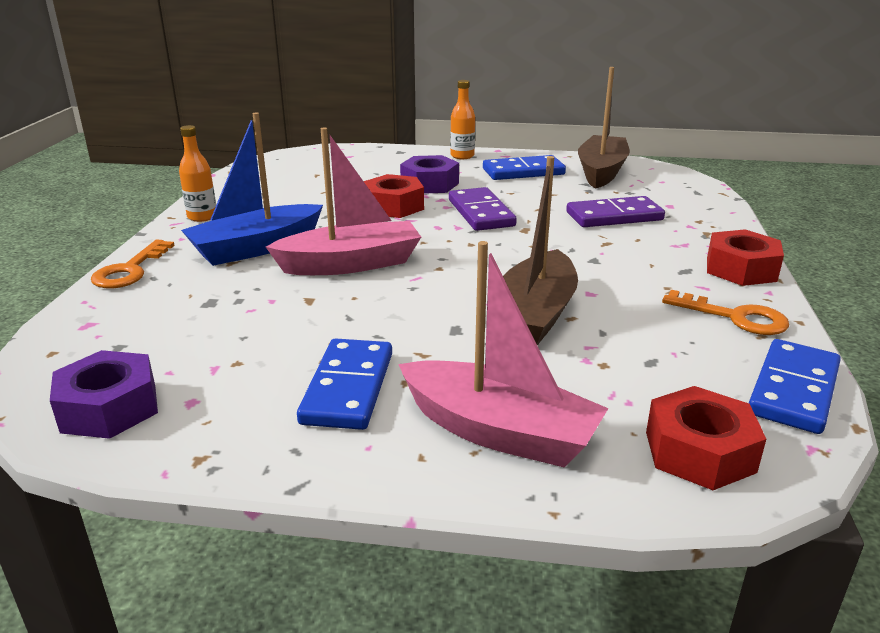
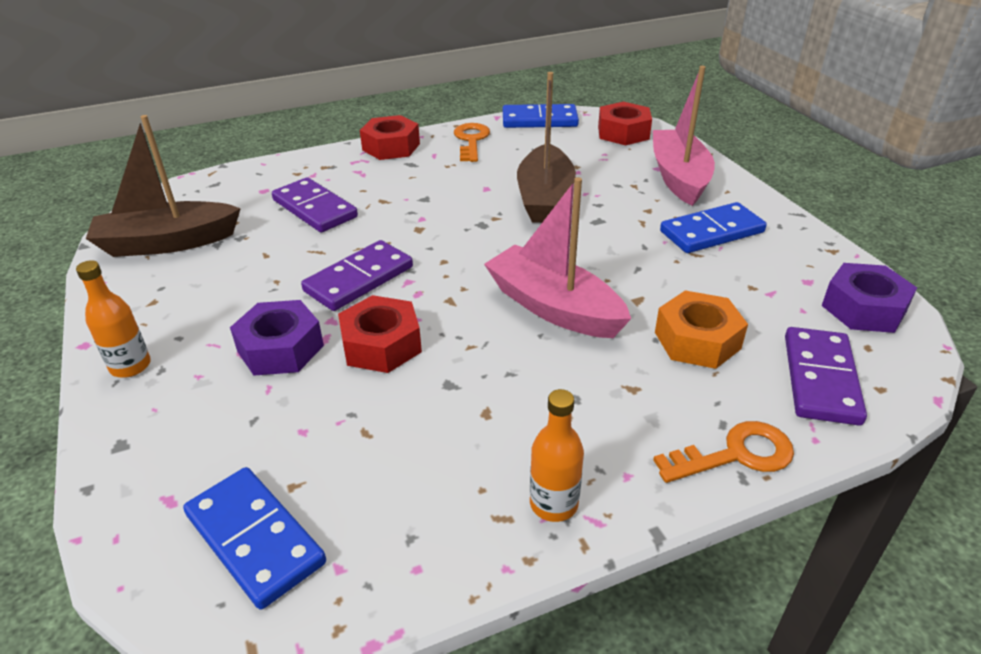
camera: 120 degrees left, 10 degrees up
blue boat [181,112,323,266] -> none
blue domino [483,155,566,180] -> blue domino moved to [183,467,326,609]
brown boat [503,156,578,345] -> brown boat turned 105 degrees clockwise [517,72,576,223]
none -> orange nut [655,290,748,369]
none -> purple domino [785,327,867,426]

